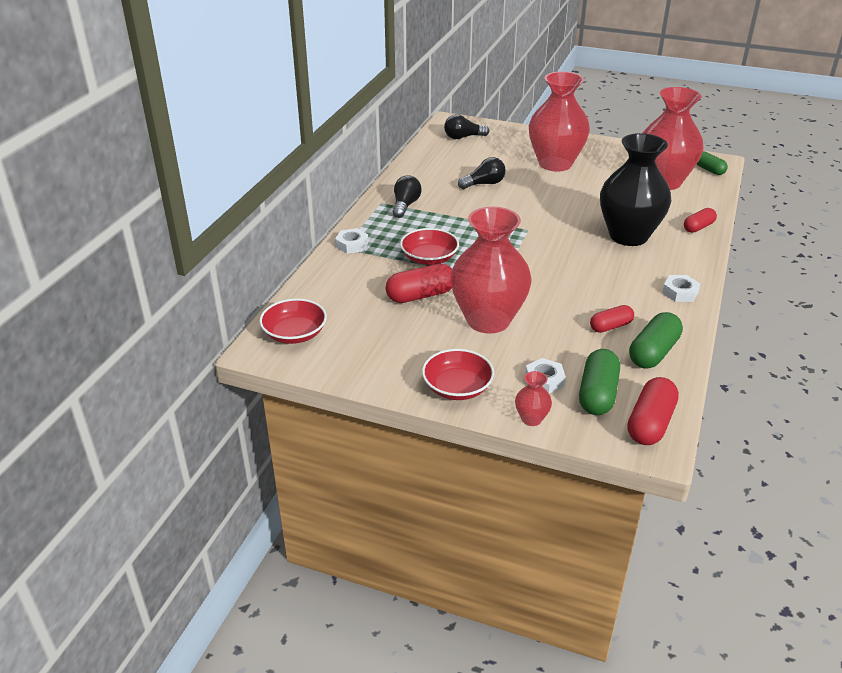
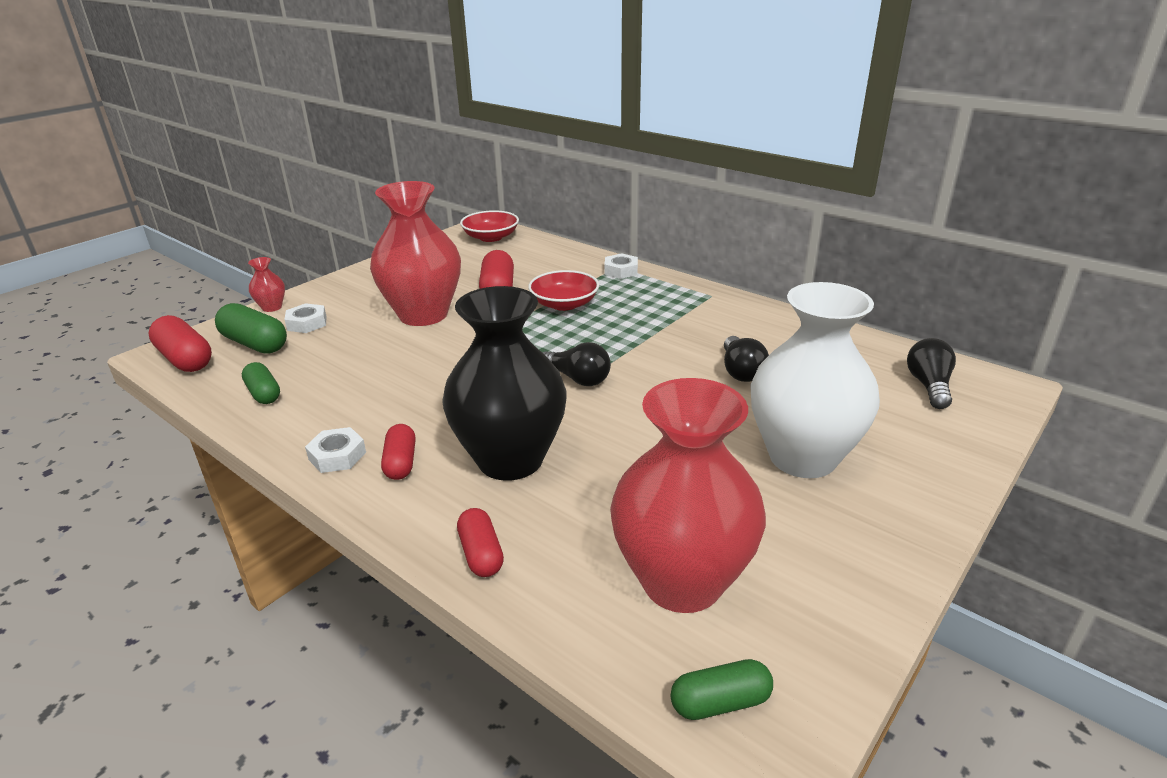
camera: 110 degrees right, 5 degrees down
black light bulb [393,175,422,218] -> black light bulb moved to [542,342,611,386]
red bowl [422,349,494,400] -> none
red vase [529,71,590,172] -> white vase [750,282,880,478]
red capsule [590,305,634,333] -> red capsule moved to [381,424,416,480]
green capsule [629,312,683,368] -> green capsule [242,362,280,404], size x0.64

